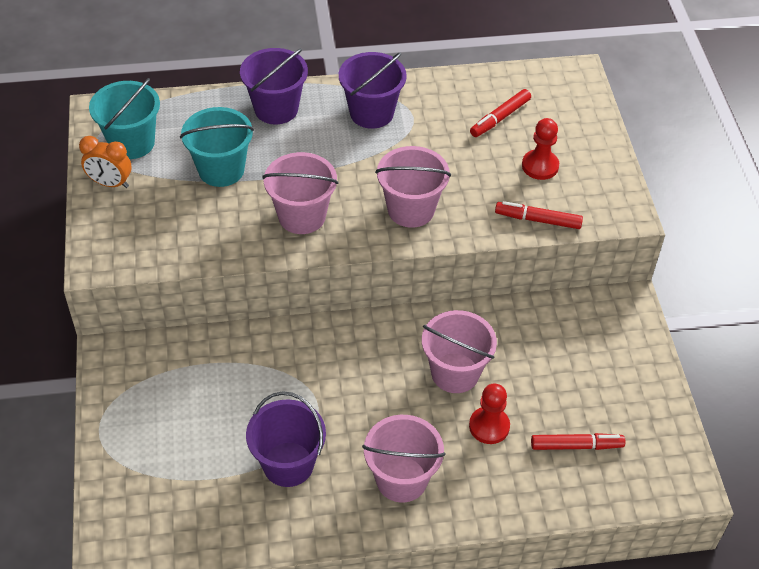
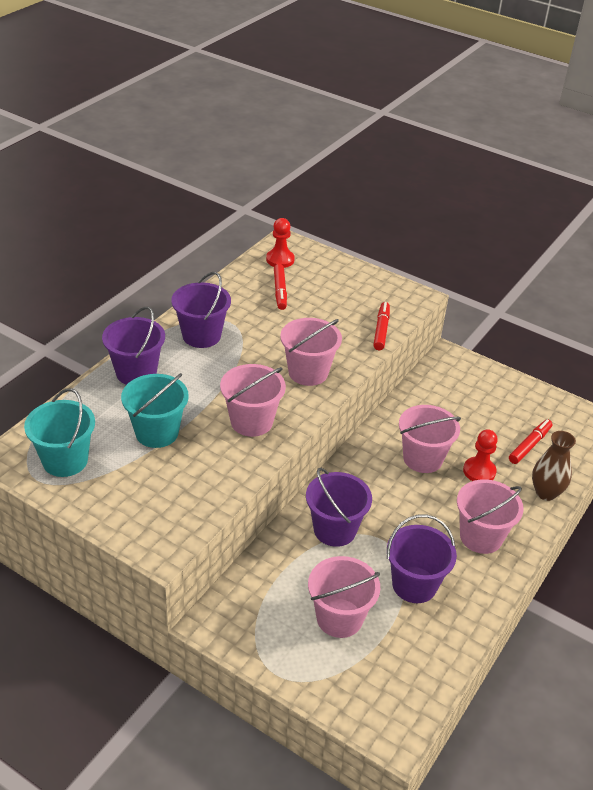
camera: 50 degrees left, 10 degrees down
orange clock [79,136,132,188] -> none
red marker [495,201,583,229] -> red marker turned 135 degrees clockwise [373,302,390,350]
red pawn [522,118,559,180] -> red pawn moved to [266,218,295,268]
none -> purple bucket [306,468,372,547]
none -> pink bucket [308,556,380,638]
none -> brown vase [532,431,576,501]

